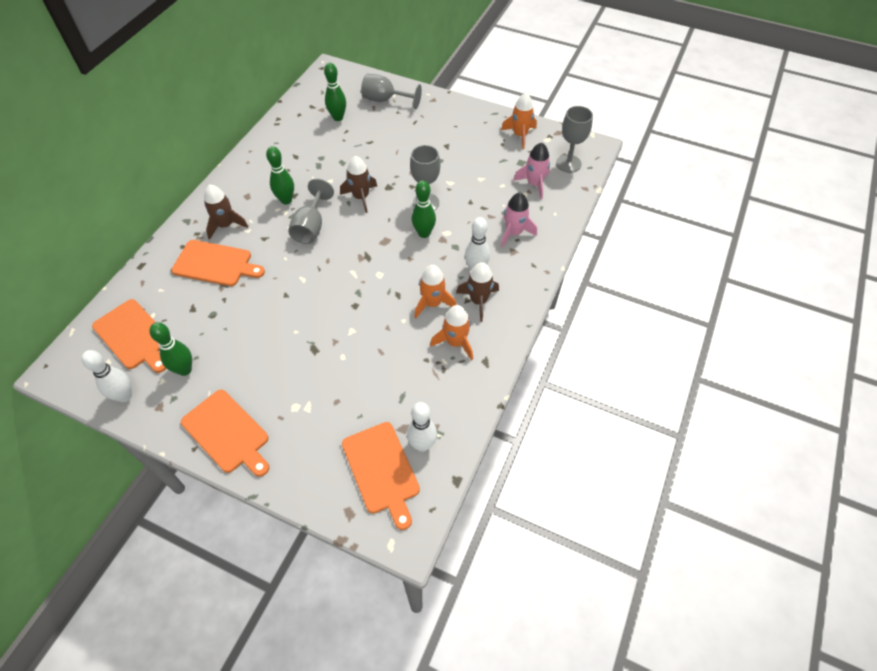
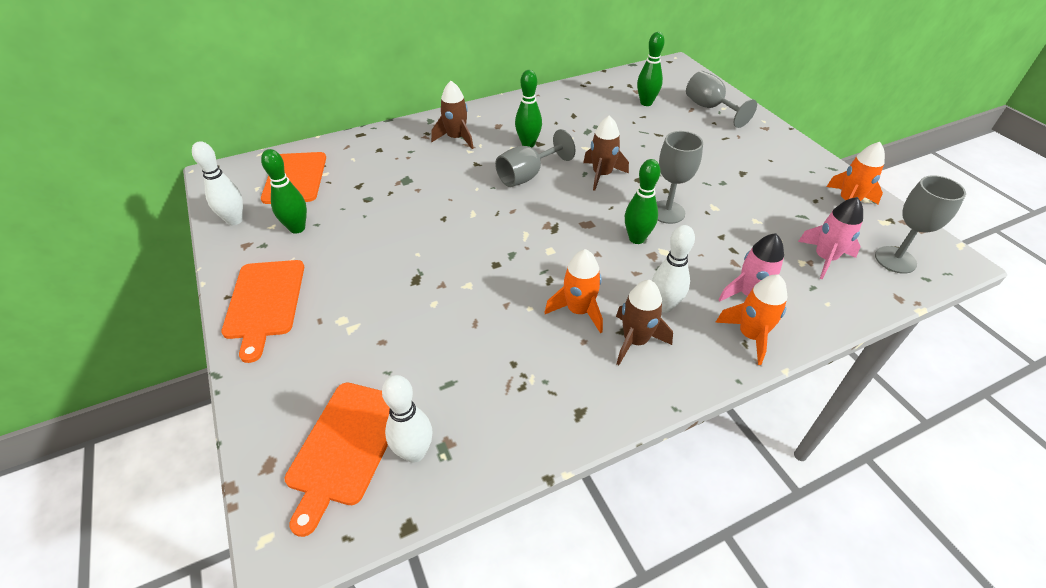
camera: 40 degrees right, 10 degrees down
orange cutting board [171,240,265,286] -> none
orange rocket [430,305,473,360] -> orange rocket moved to [715,274,787,365]

